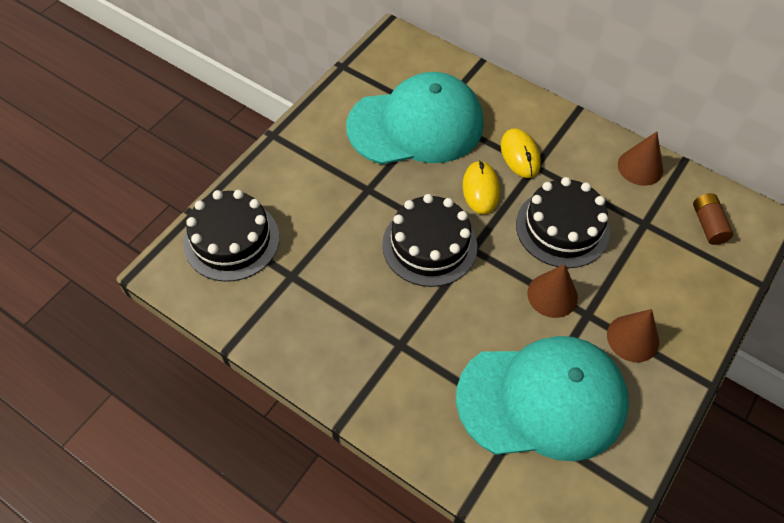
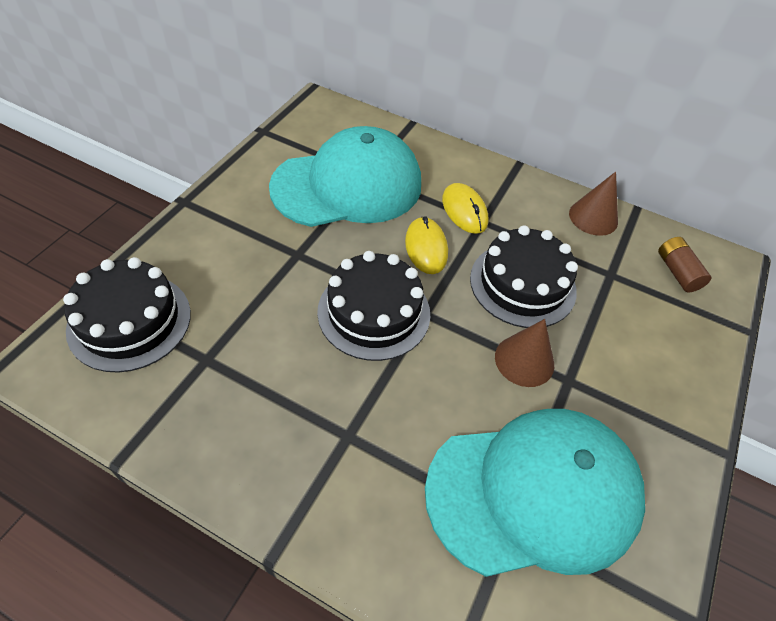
camera: 10 degrees left, 5 degrees down
brown cone [607,309,659,362] -> none

